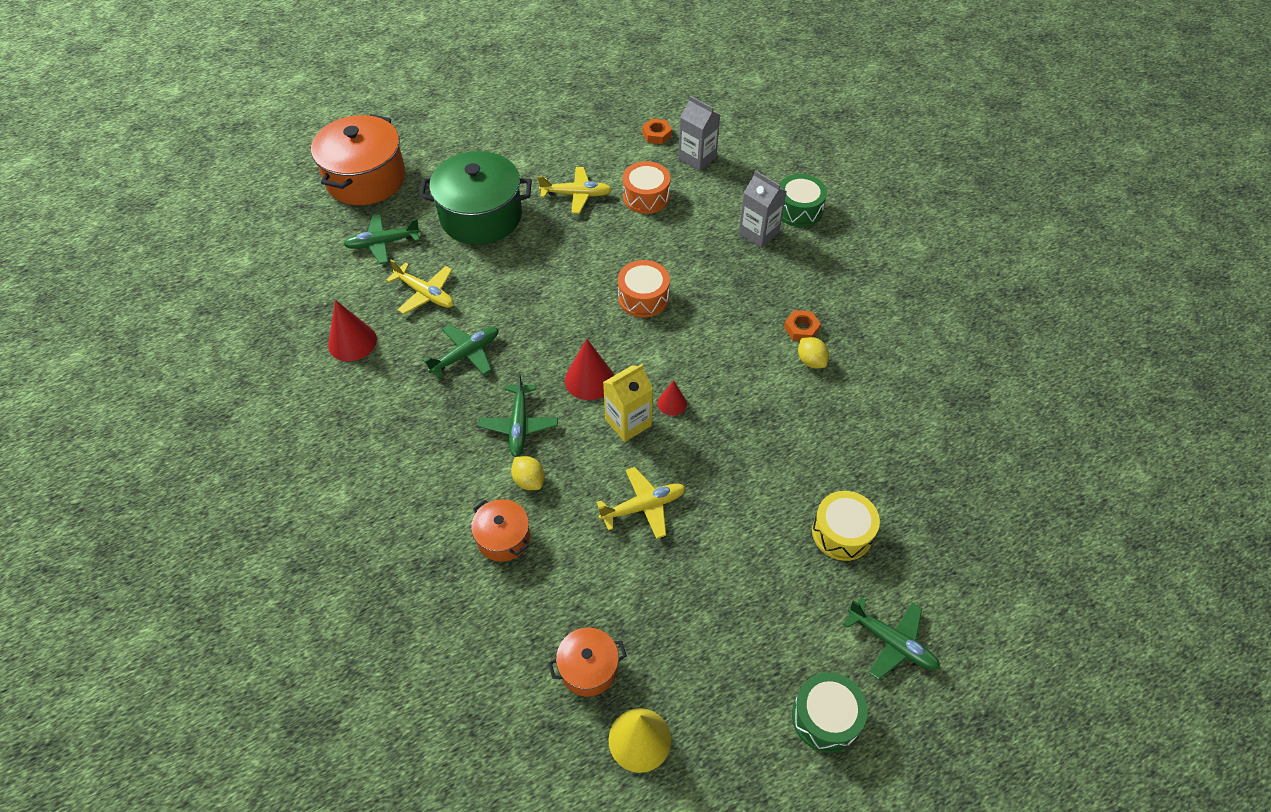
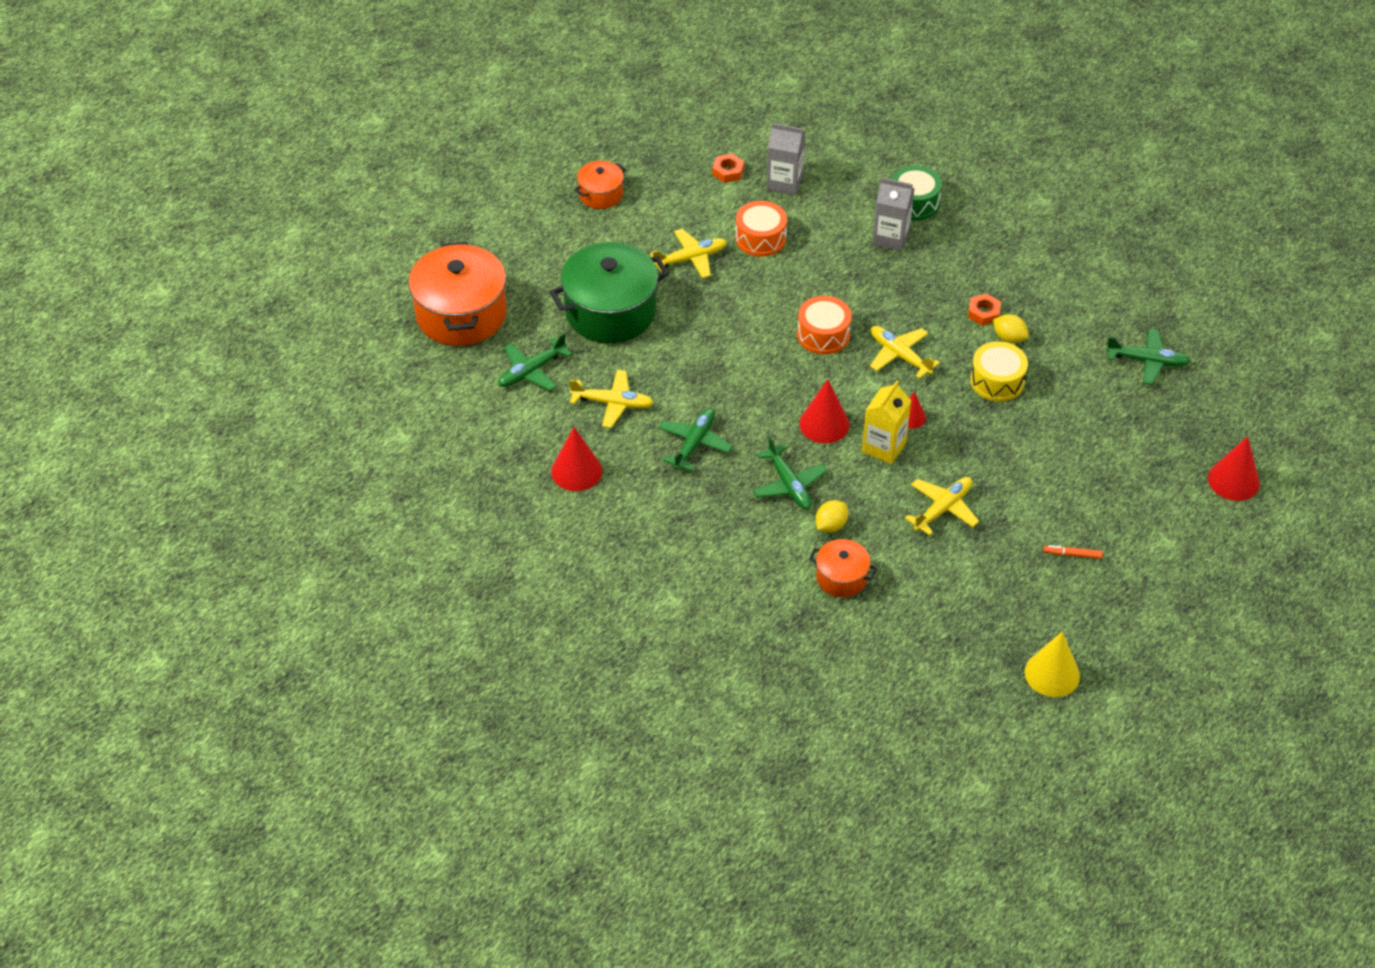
camera: 25 degrees left, 5 degrees down
yellow lemon [511,456,545,490] -> yellow lemon turned 75 degrees counterclockwise [815,500,848,532]
orange pot [548,628,627,696] -> orange pot moved to [575,161,626,209]
green drum [792,672,868,753] -> none
yellow drum [812,491,880,561] -> yellow drum moved to [970,341,1028,402]
green plane [843,597,940,680] -> green plane moved to [1106,328,1191,385]
none -> yellow plane [870,326,940,379]
none -> orange marker [1043,545,1103,559]
none -> red cone [1208,436,1260,501]

